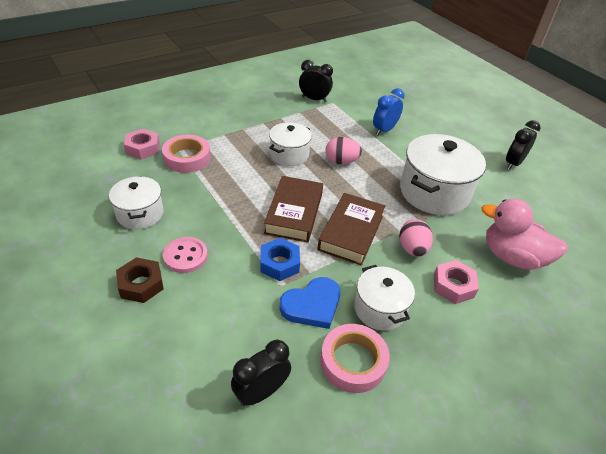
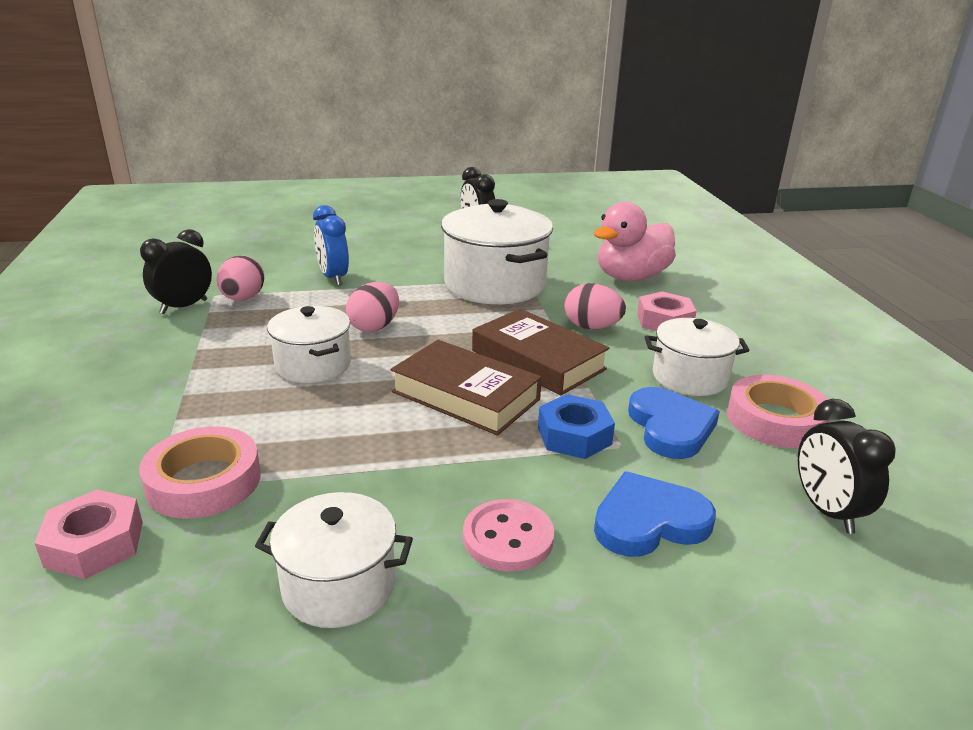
camera: 65 degrees left, 15 degrees down
brown nut [116,257,164,303] -> none
none -> pink egg [217,255,264,301]
none -> blue heart [594,471,716,557]

